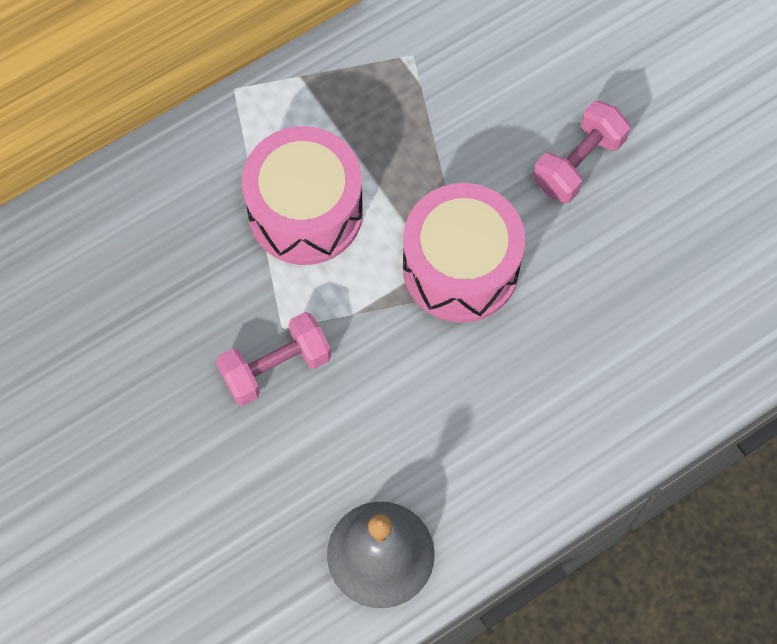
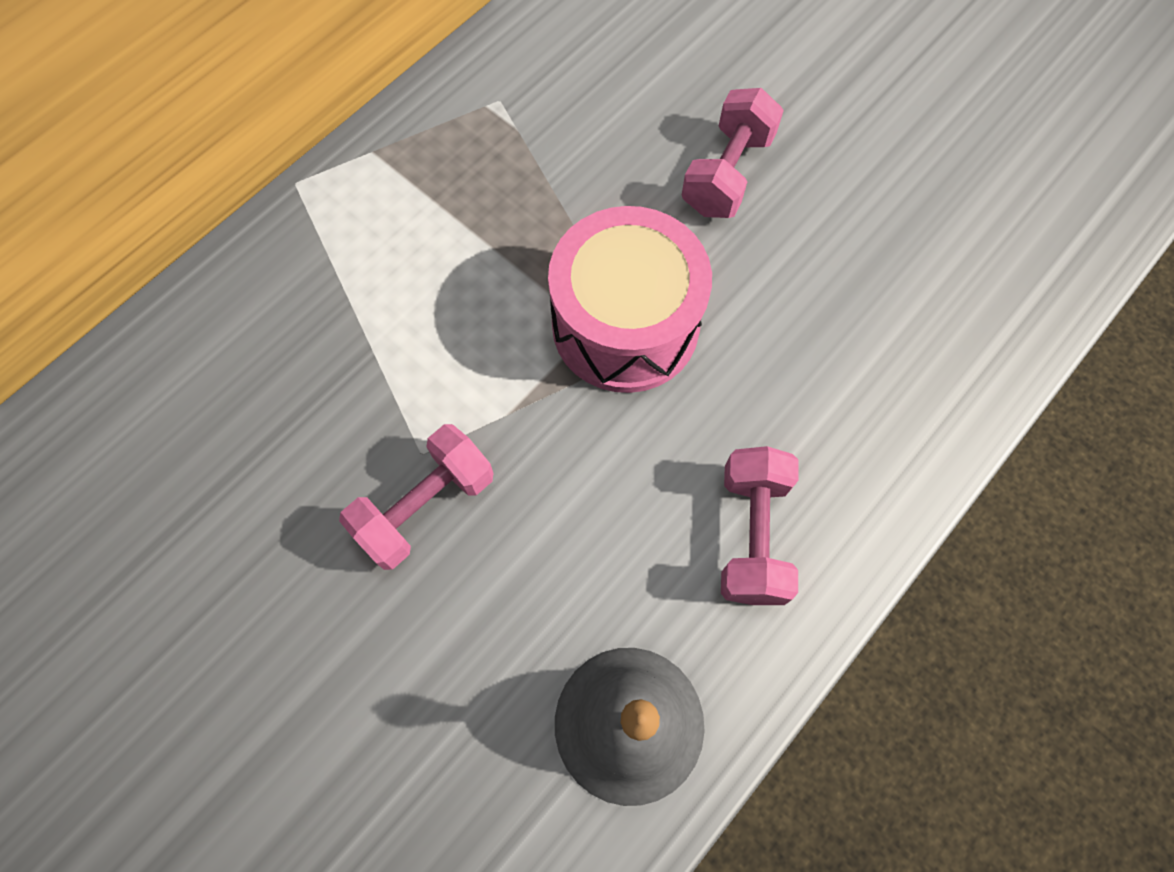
camera: 15 degrees left, 0 degrees up
pink drum [242,126,363,265] -> none
none -> pink dumbbell [721,446,798,605]

